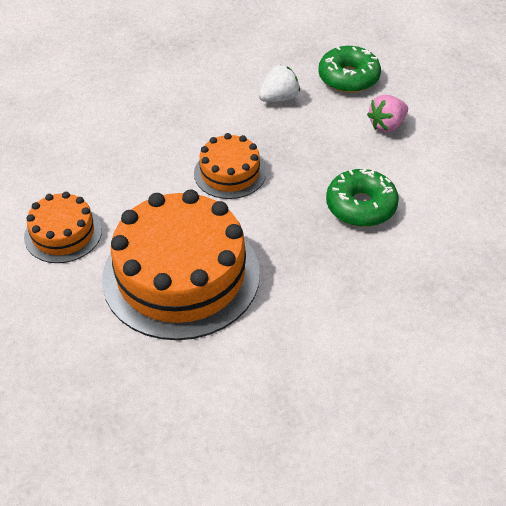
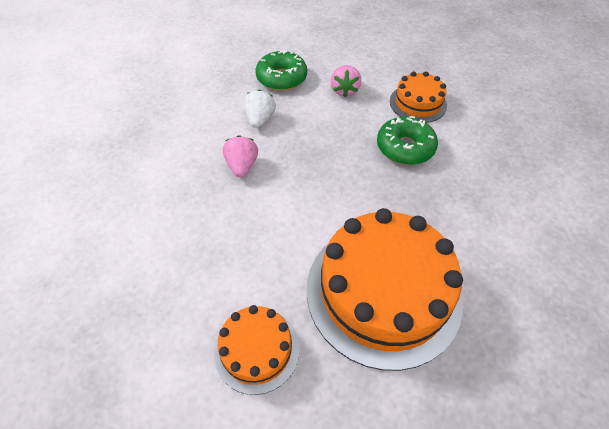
camera: 50 degrees left, 5 degrees up
orange cake [194,133,266,199] -> orange cake moved to [390,71,447,123]
none -> pink strawberry [223,135,258,177]

